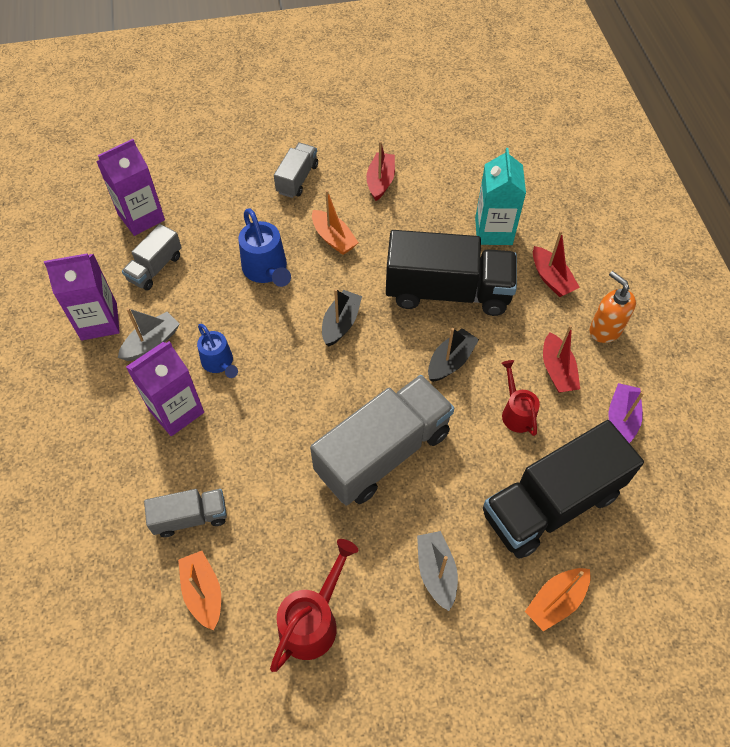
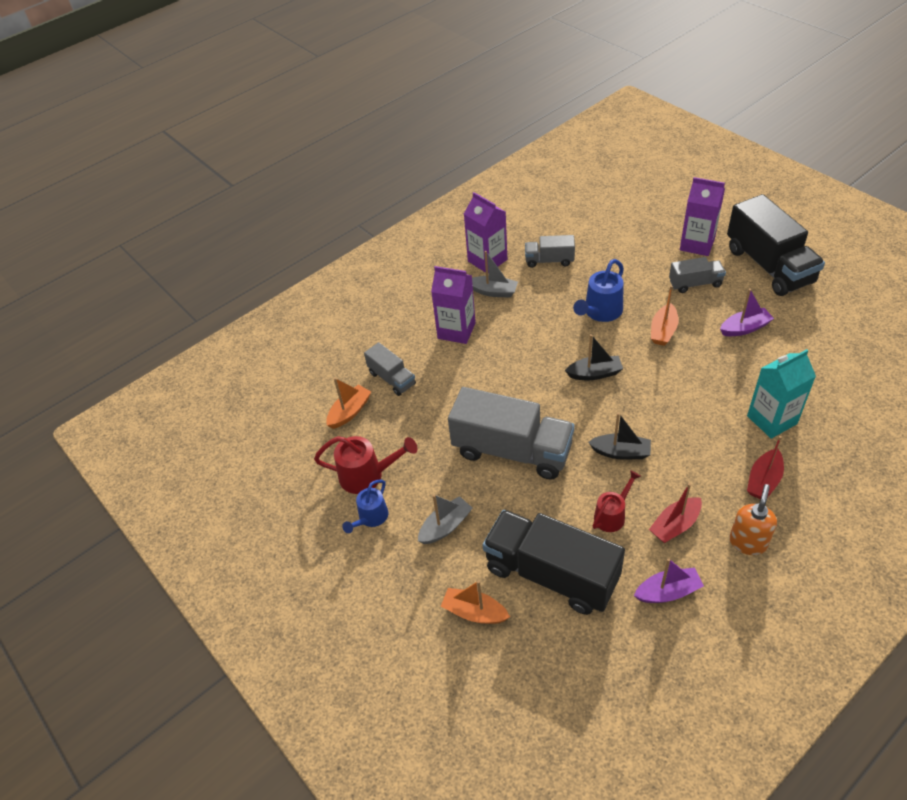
camera: 65 degrees right, 10 degrees down
purple carton [96,139,165,236] -> purple carton moved to [680,177,725,256]
blue watering can [197,324,238,378] -> blue watering can moved to [342,480,388,533]
red boat [366,141,395,201] -> purple boat [720,289,774,336]
black truck [386,230,517,316] -> black truck moved to [727,194,825,296]

